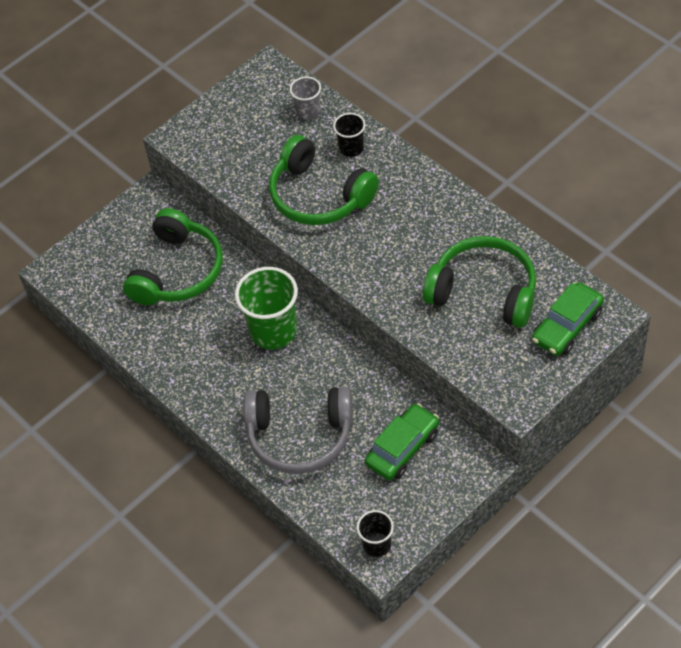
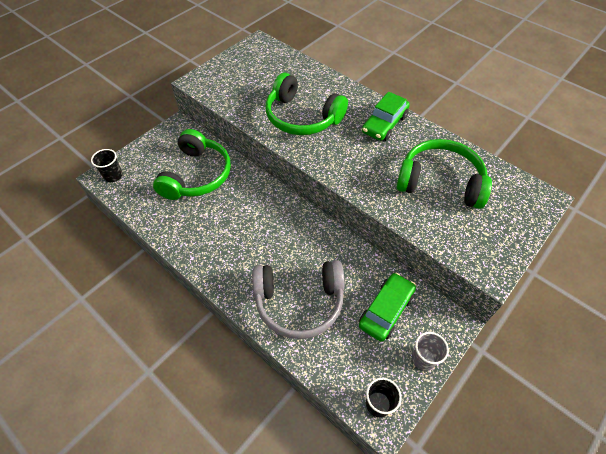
camera: 10 degrees left, 0 degrees up
green cup [235,267,298,349] -> none
grey cup [290,77,321,120] -> grey cup moved to [412,332,449,371]
black cup [333,113,365,157] -> black cup moved to [91,149,123,182]
green car [532,282,604,356] -> green car moved to [362,92,410,141]

